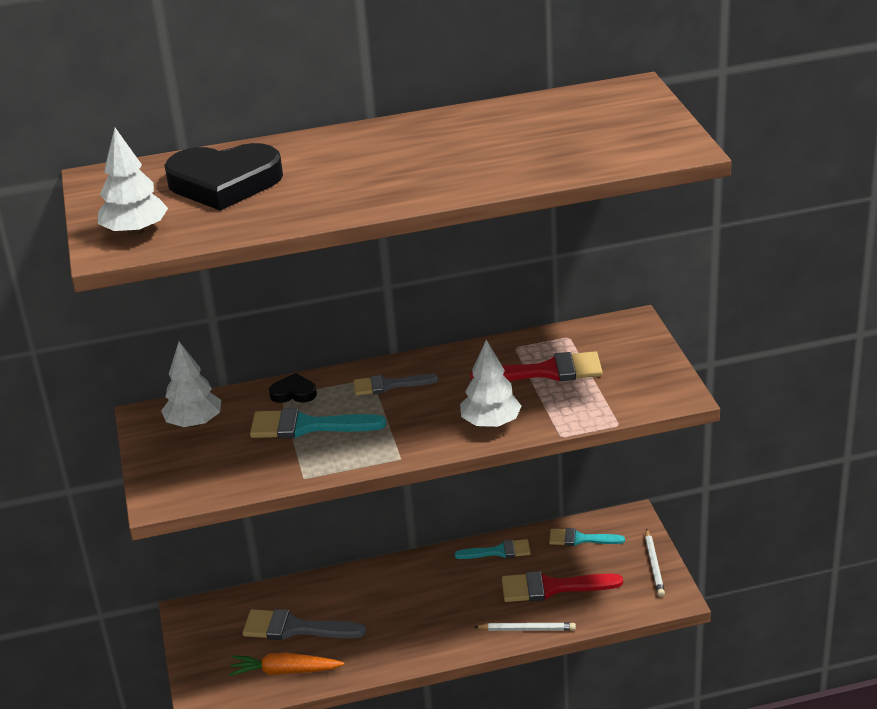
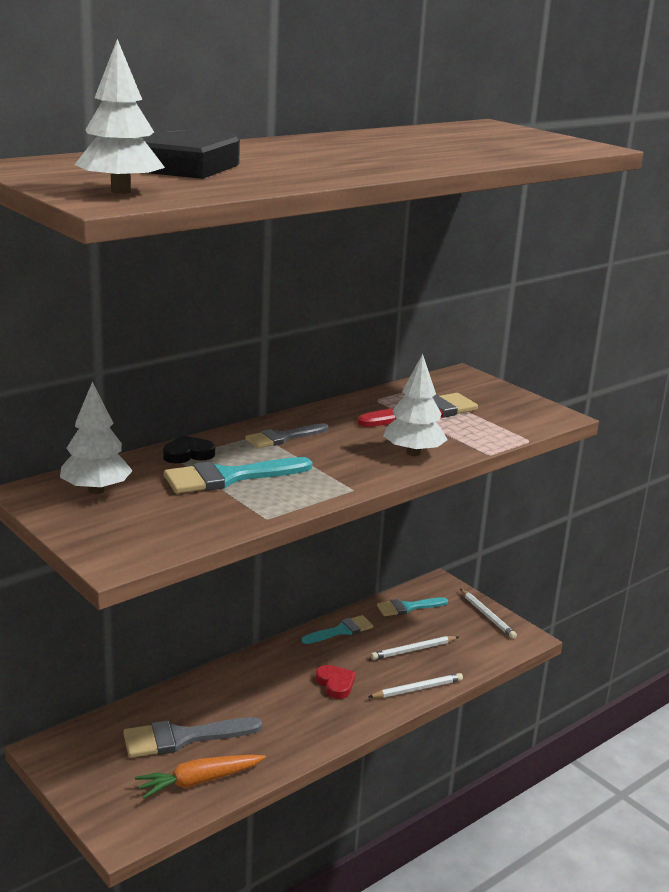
camera: 30 degrees left, 10 degrees down
red brush [502,571,623,602] -> white pencil [371,636,458,660]
none -> red heart [316,665,355,699]

